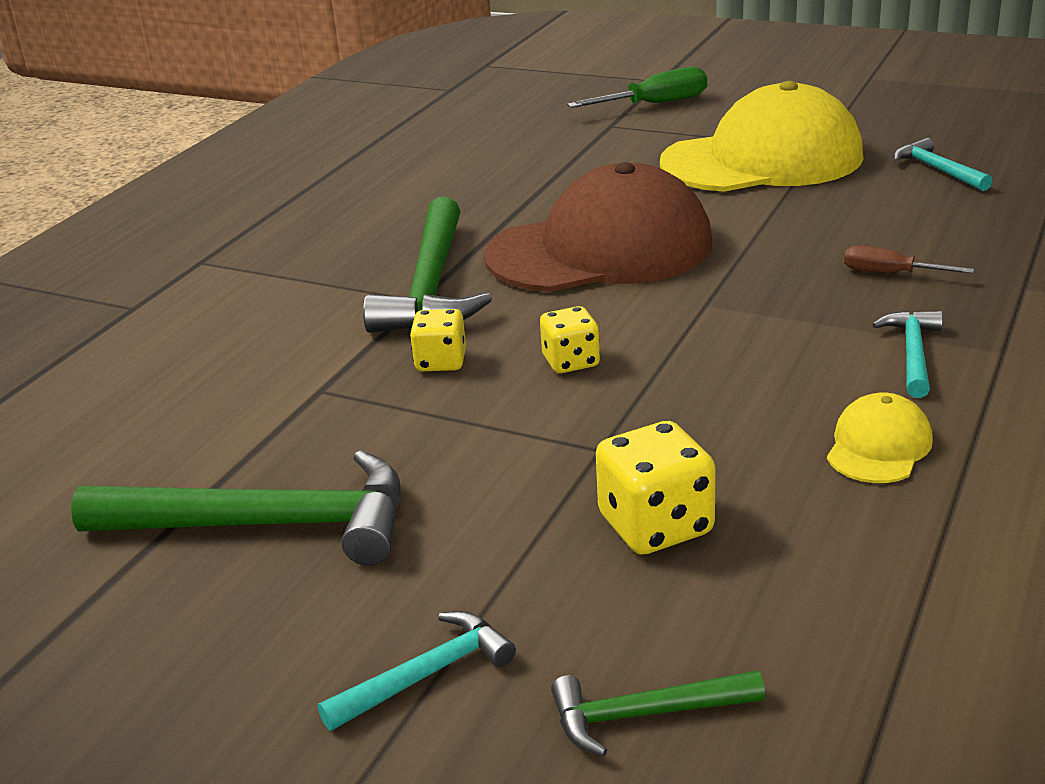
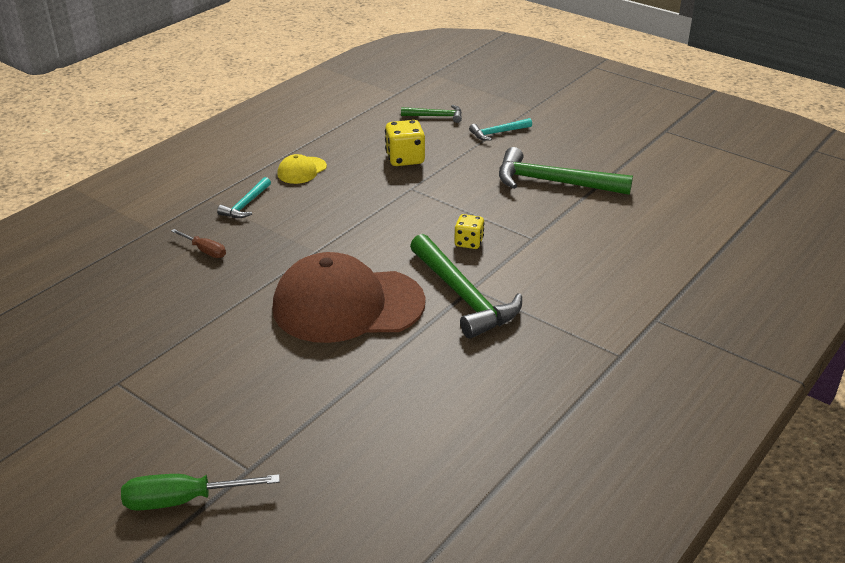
camera: 170 degrees left, 5 degrees up
green hammer [363,197,492,333] -> green hammer turned 135 degrees clockwise [410,234,522,339]
yellow dice [540,306,600,373] -> none
yellow cap [660,81,863,192] -> none
turquoise hammer [893,138,992,191] -> none

